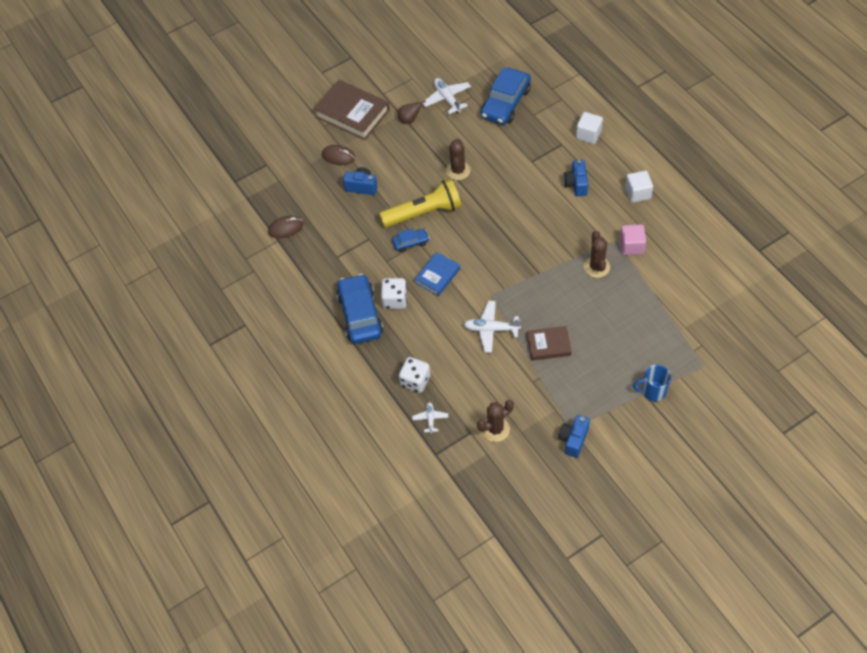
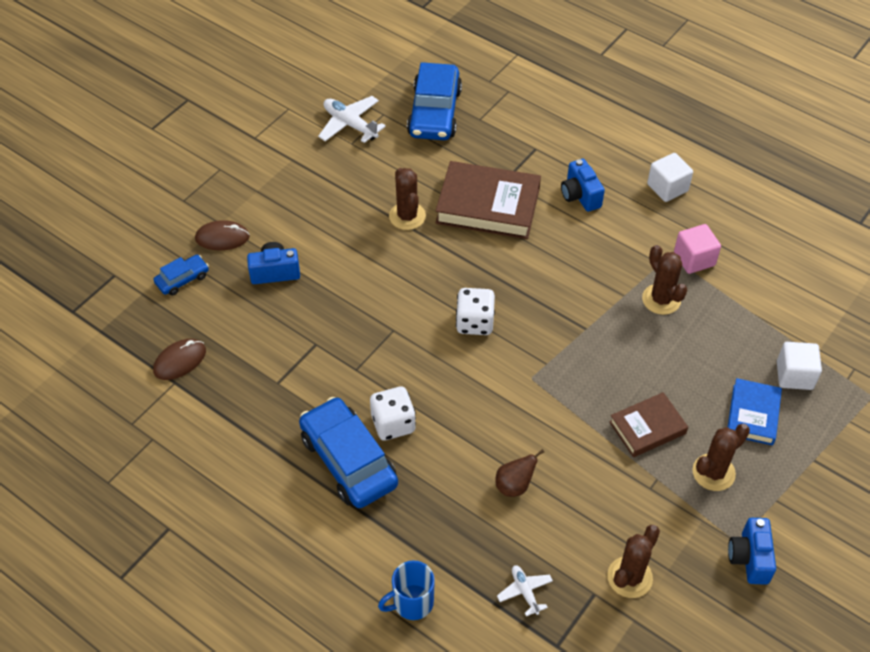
camera: 25 degrees left, 5 degrees down
brown book [314,80,389,140] -> brown book moved to [435,161,541,239]
yellow flashlight [379,179,461,228] -> none
blue car [392,228,429,252] -> blue car moved to [154,255,209,296]
brown pear [398,101,426,124] -> brown pear moved to [495,449,544,497]
white dice [399,357,431,393] -> white dice moved to [456,288,495,335]
blue book [415,252,460,296] -> blue book moved to [728,378,782,445]
white plane [463,301,521,353] -> none
white cube [576,112,603,144] -> white cube moved to [777,342,822,390]
blue mug [633,365,671,401] -> blue mug moved to [378,560,435,620]
none -> brown cactus [692,424,750,491]

